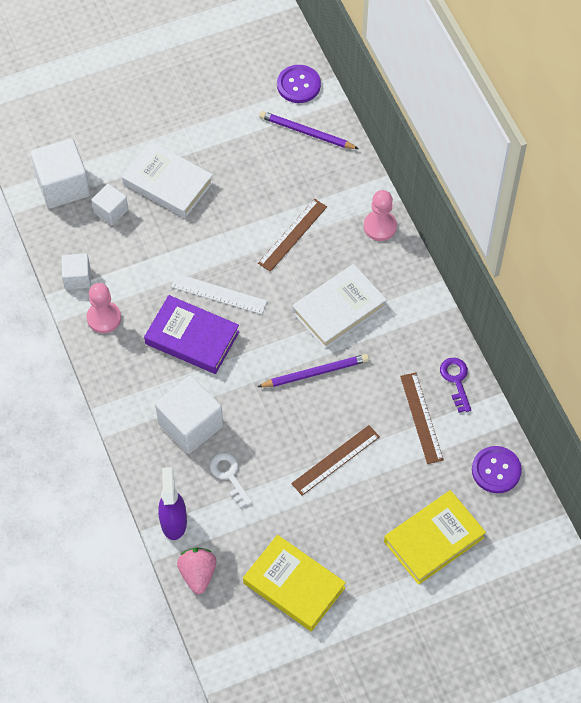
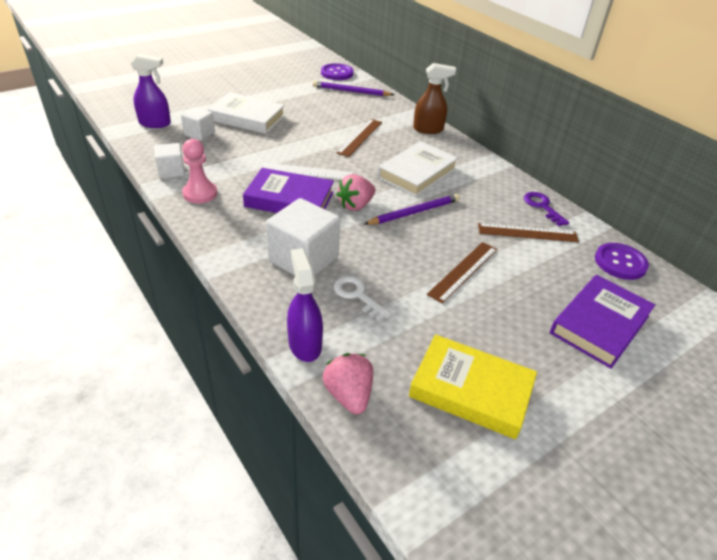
camera: 15 degrees left, 20 degrees down
white cube [31,139,90,208] -> purple spray bottle [130,53,171,128]
pink pawn [364,190,397,241] -> brown spray bottle [413,63,456,134]
yellow book [384,490,486,585] -> purple book [550,275,655,369]
brown ruler [400,372,444,464] -> brown ruler turned 60 degrees counterclockwise [478,223,579,242]
none -> pink strawberry [336,174,375,211]

